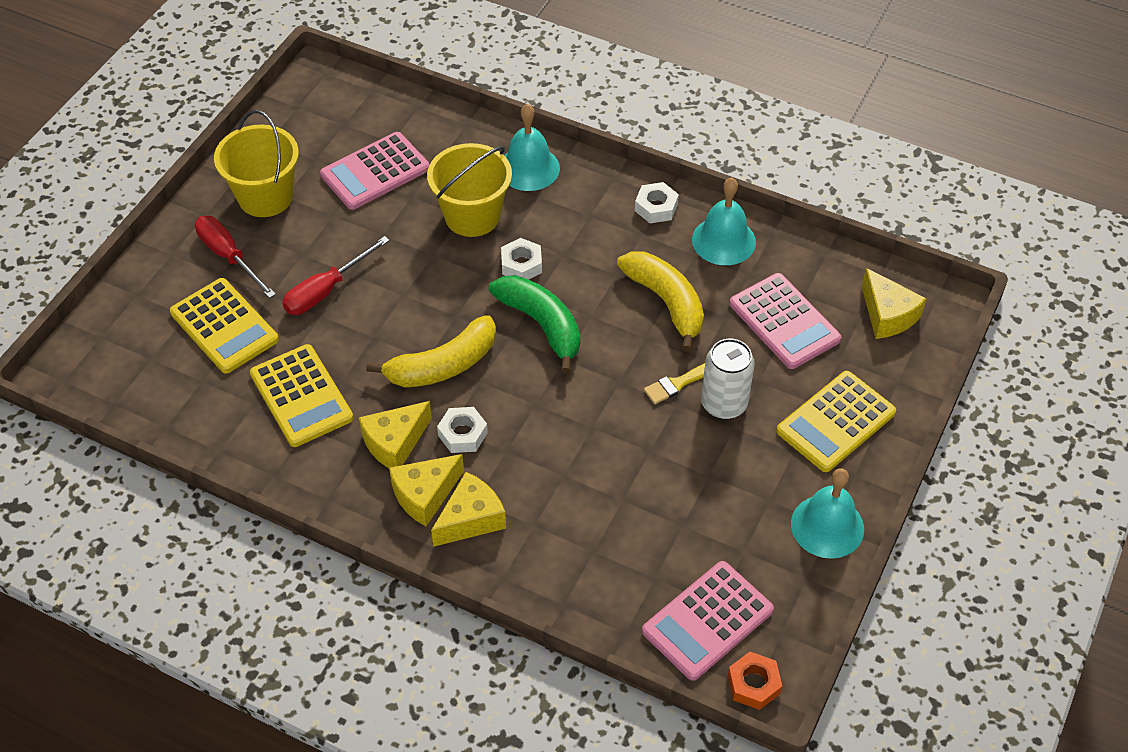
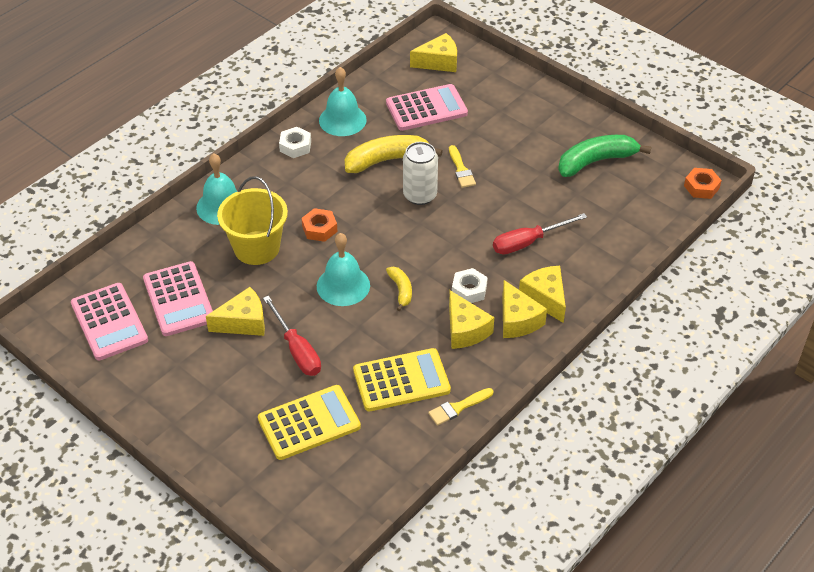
camera: 75 degrees left, 5 degrees down
red screwdriver [195,216,276,298] -> red screwdriver moved to [493,213,587,254]
yellow bucket [214,110,299,217] -> none
yellow banana [366,315,496,387] -> yellow banana [386,267,412,311], size x0.52
green banana [489,275,580,374] -> green banana moved to [558,135,651,177]
white nut [501,238,542,280] -> orange nut [302,208,337,242]
pink calculator [642,561,774,681] -> pink calculator moved to [71,283,148,361]
white can [701,339,755,419] -> white can moved to [403,142,438,205]
yellow calculator [776,371,896,472] -> none
turquoise bell [791,468,864,559] -> turquoise bell moved to [317,233,370,306]
none -> yellow cheese [206,287,265,336]
none -> yellow brush [428,388,493,426]

